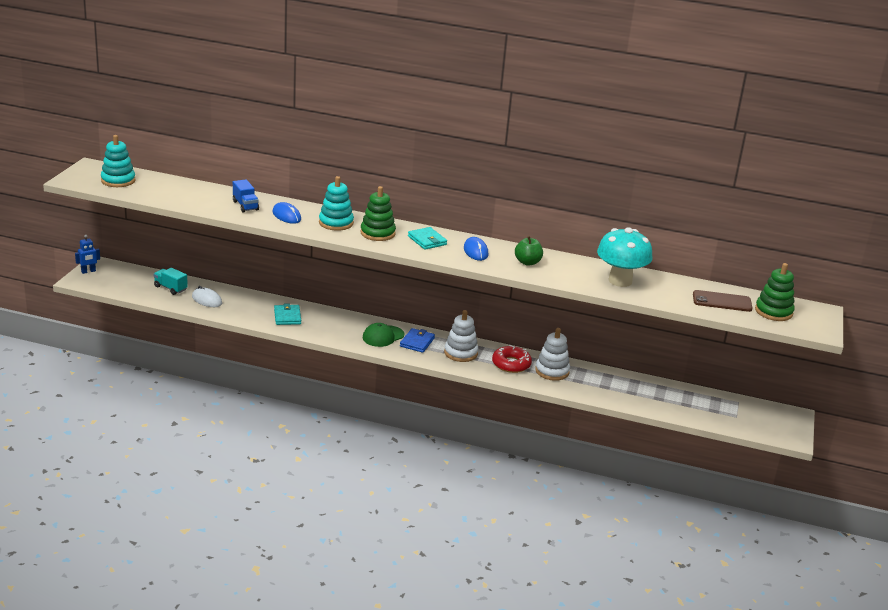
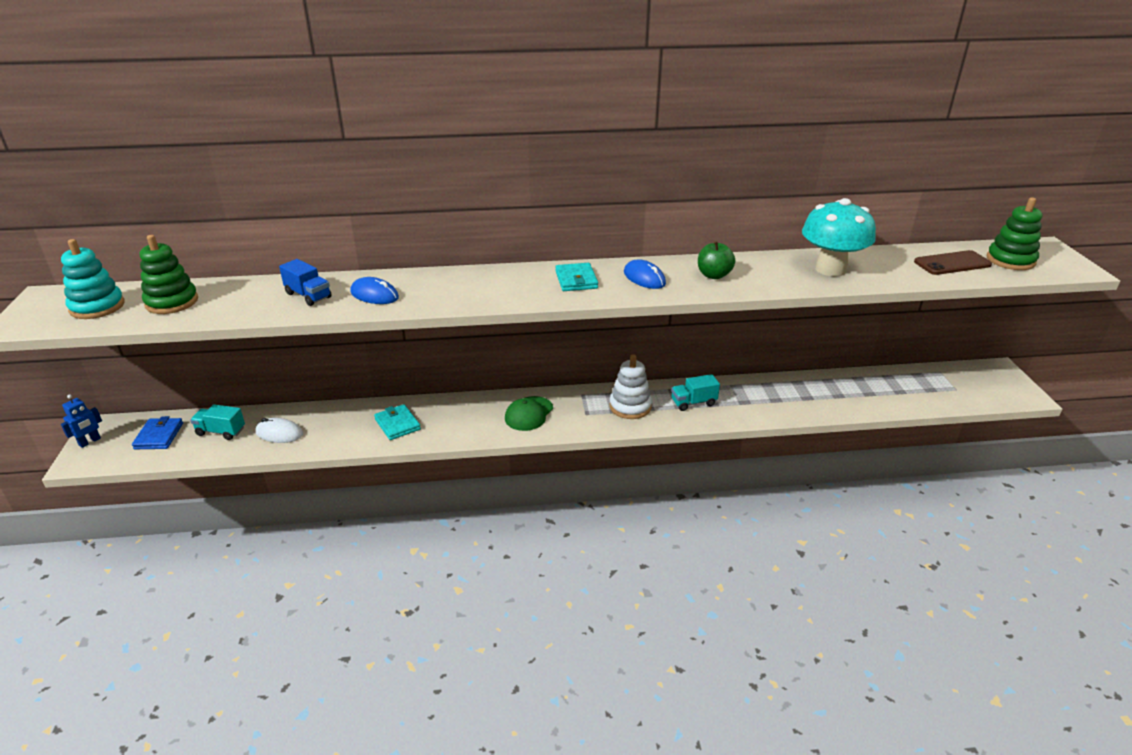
camera: 20 degrees left, 5 degrees up
turquoise stacking toy [319,176,354,231] -> none
green stacking toy [361,186,396,241] -> green stacking toy moved to [140,235,198,314]
blue wallet [400,328,435,353] -> blue wallet moved to [132,416,183,449]
turquoise wallet [408,227,447,250] -> turquoise wallet turned 45 degrees clockwise [555,263,598,291]
red donut [492,345,532,373] -> turquoise truck [671,374,720,411]
white stacking toy [535,328,570,381] -> none

